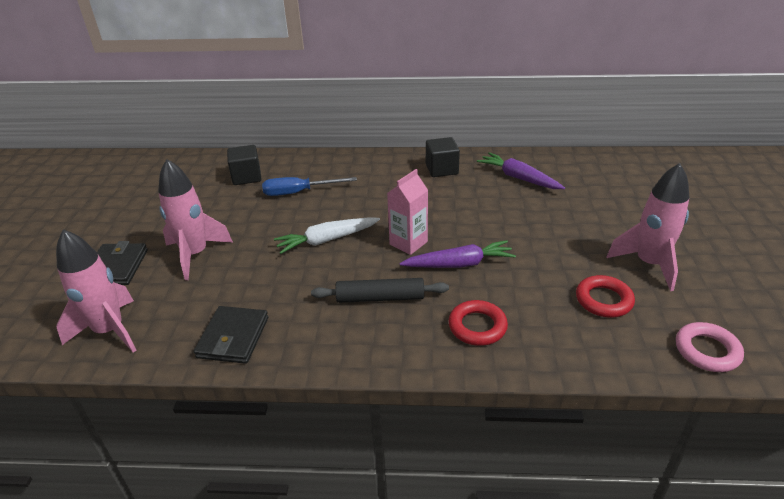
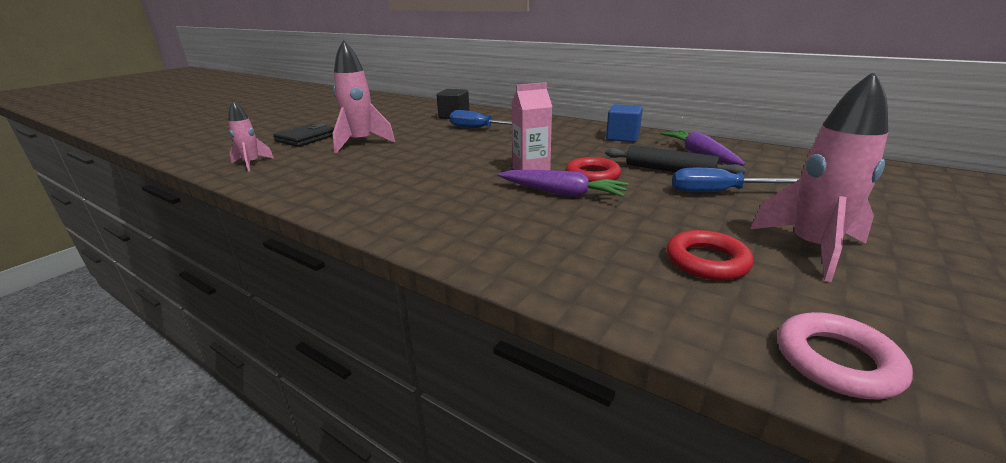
camera: 30 degrees right, 10 degrees down
pink rocket [56,229,137,353] -> pink rocket [228,101,274,171], size x0.58
black wallet [194,306,268,364] -> none
white carrot [274,217,380,254] -> none
black rolling pin [311,278,449,303] -> black rolling pin moved to [605,145,746,174]
black cube [426,137,460,177] -> blue cube [606,104,643,142]
red ring [448,300,508,346] -> red ring moved to [566,157,621,182]
none -> blue screwdriver [672,168,799,192]

